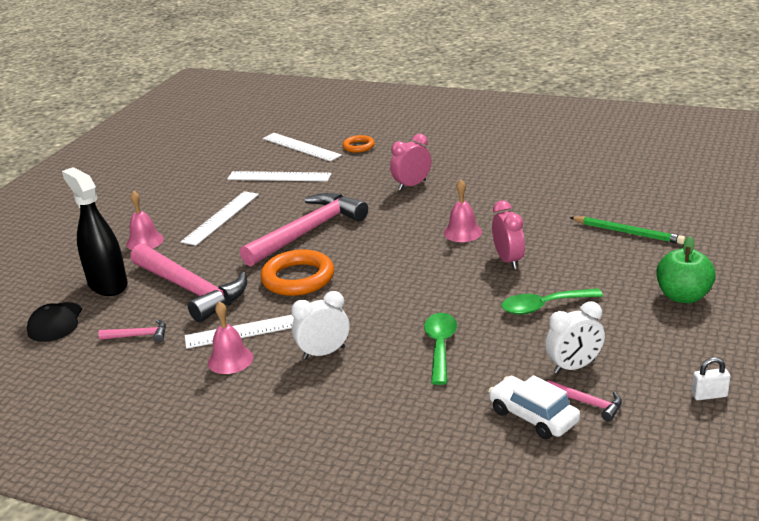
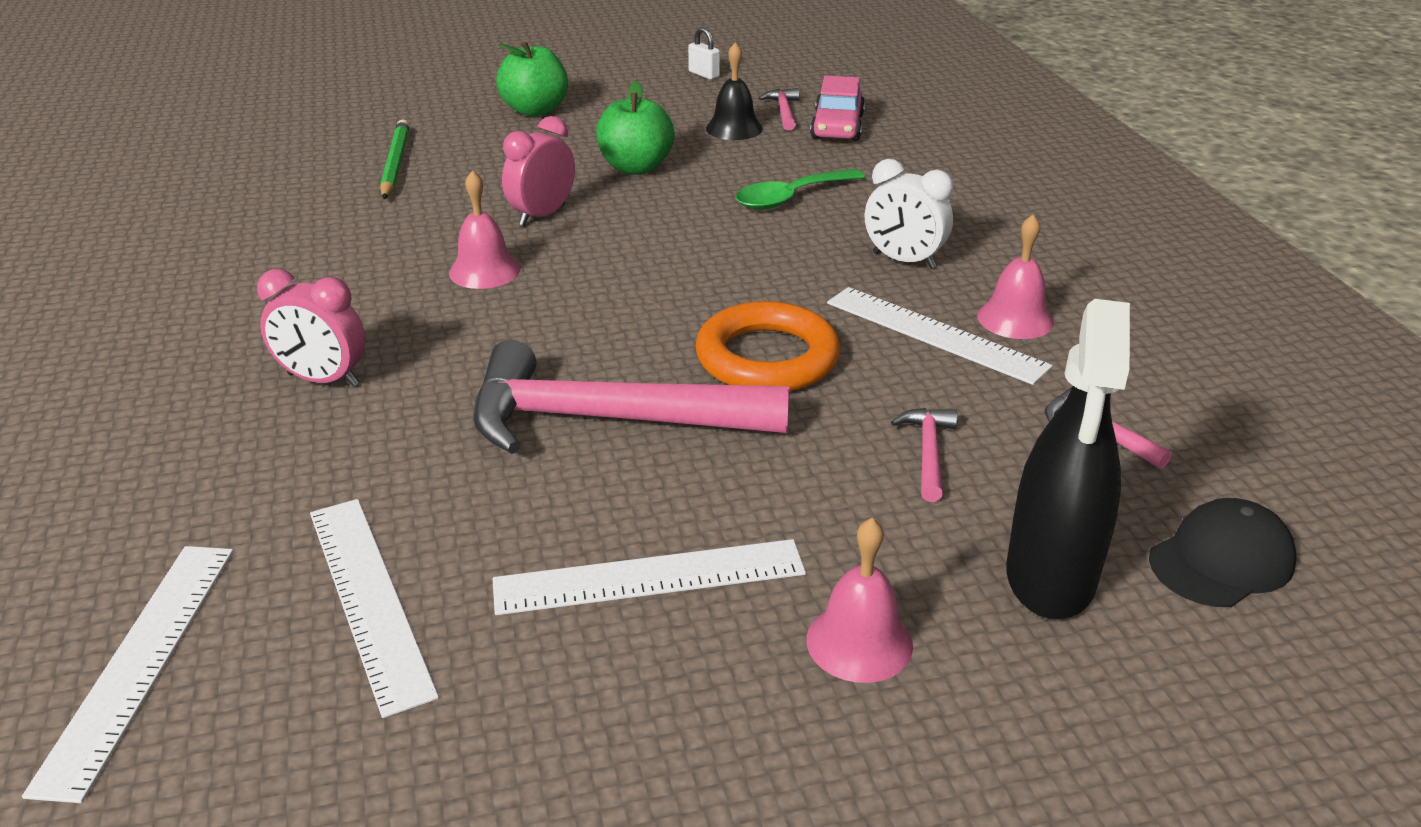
camera: 130 degrees left, 5 degrees up
pink hammer [130,244,247,322] -> pink hammer [891,408,958,502], size x0.42
orange ring [343,135,375,153] -> none
white car [488,375,580,439] -> pink car [810,76,865,141]
green spoon [501,288,603,315] -> green apple [596,81,675,175]
white clock [545,301,605,374] -> black bell [706,42,763,140]

